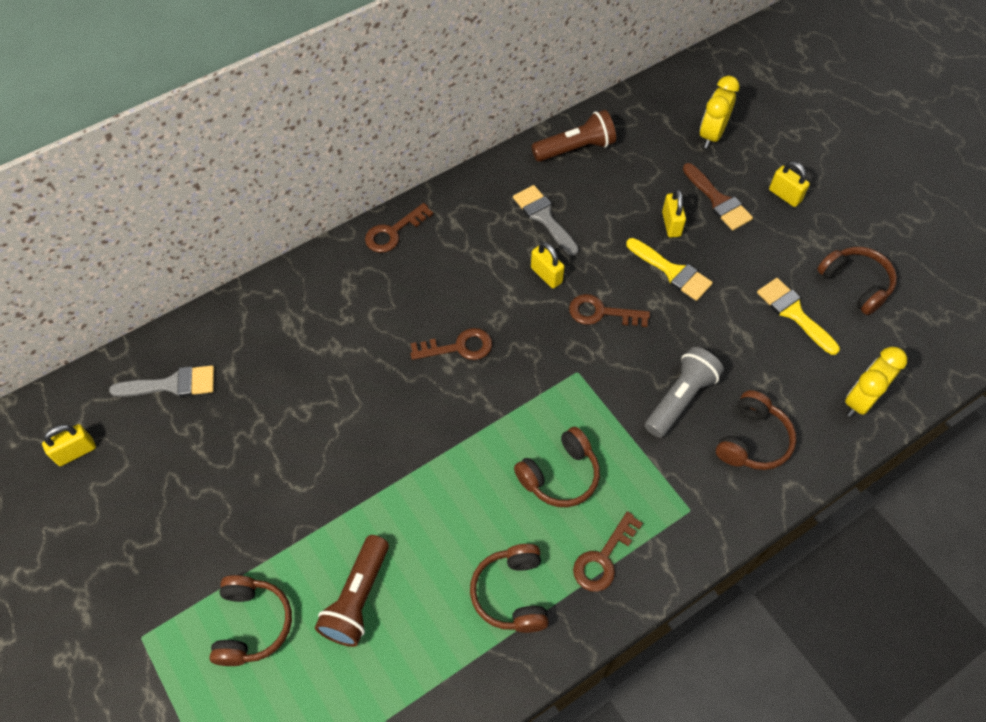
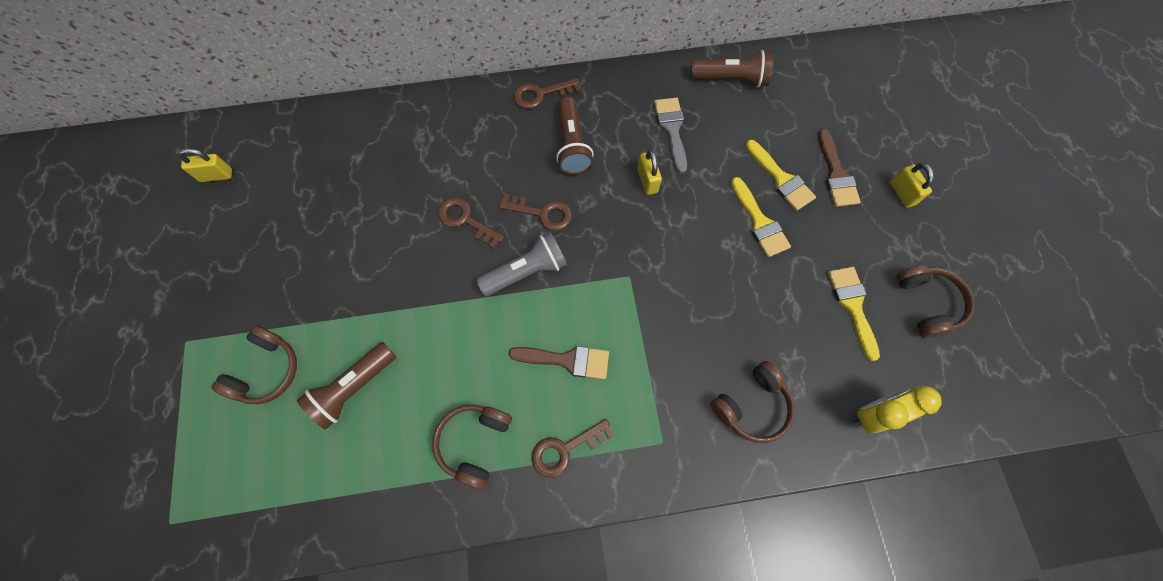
camera: 25 degrees right, 10 degrees up
grey brush [109,365,214,397] -> none
brown headphones [514,427,600,507] -> brown brush [509,346,609,379]
brown key [569,294,650,327] -> brown key moved to [438,197,504,249]
grey flashlight [645,347,724,438] -> grey flashlight moved to [476,232,567,296]
yellow padlock [662,189,686,237] -> yellow brush [746,140,816,211]
yellow clock [700,76,740,148] -> none
none -> brown flashlight [556,97,594,175]

